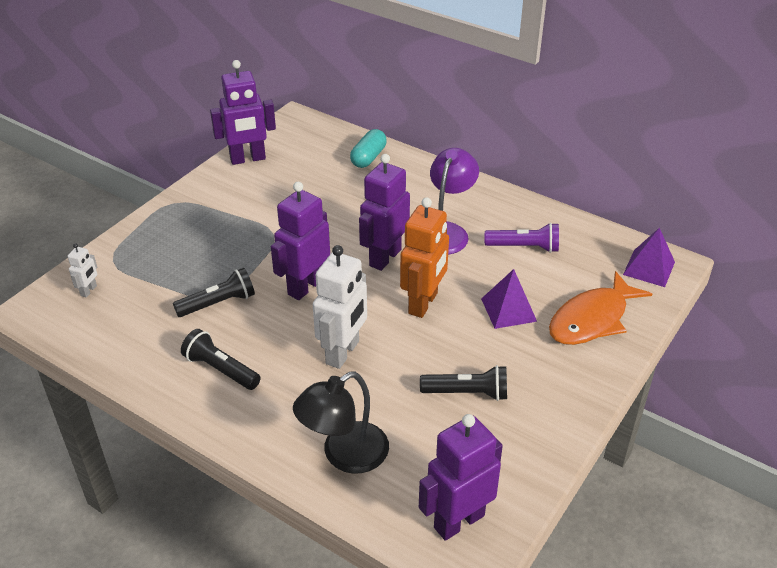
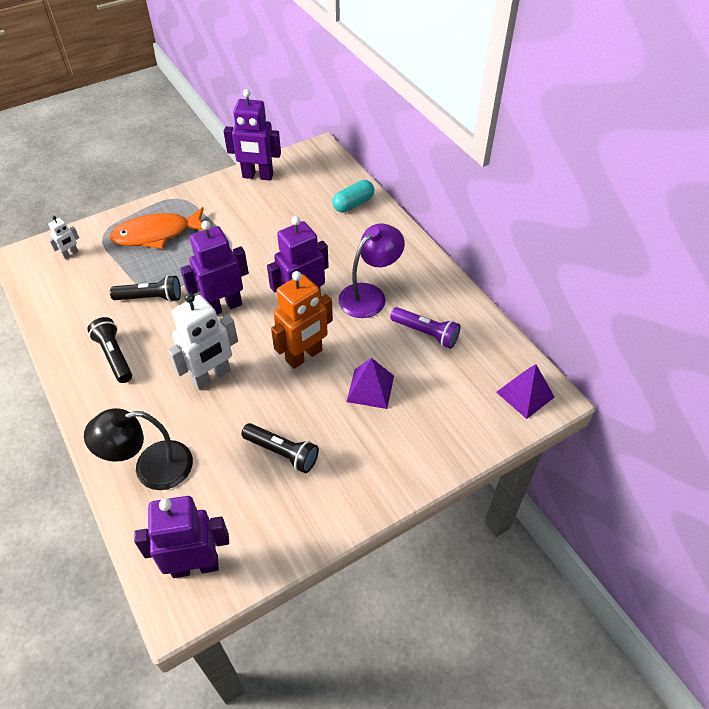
camera: 25 degrees right, 10 degrees up
orange fish [549,271,652,345] -> orange fish moved to [110,207,204,249]

